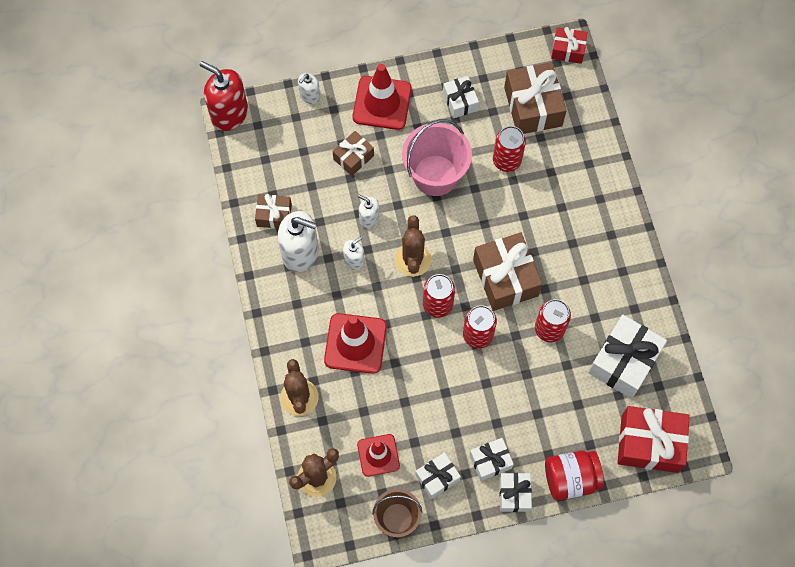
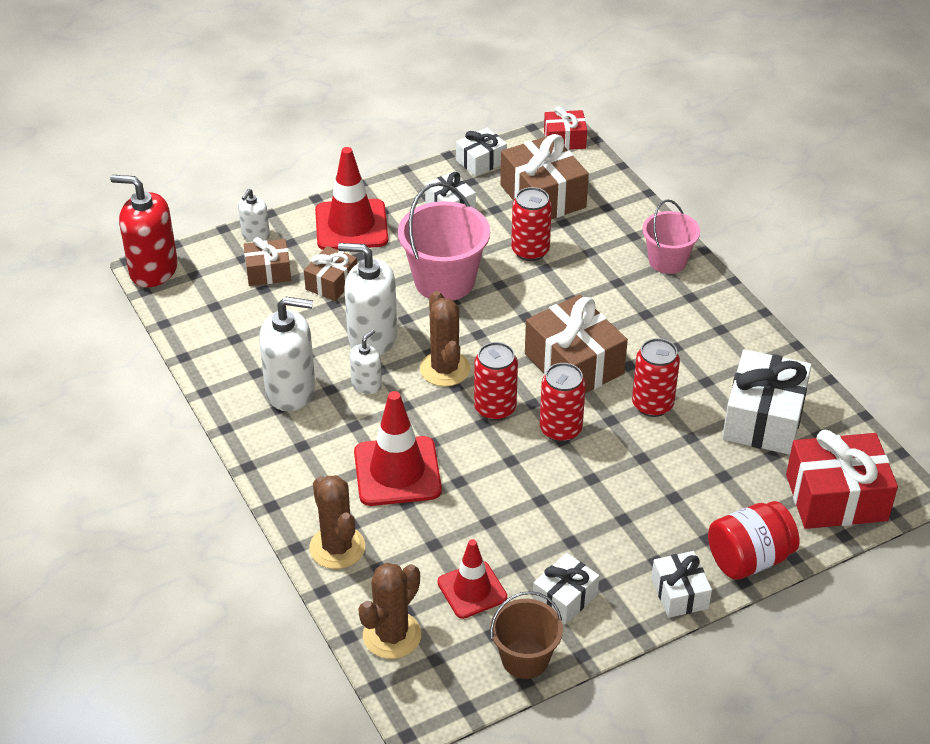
camera: 15 degrees left, 25 degrees down
brown gift [255,194,292,229] -> brown gift moved to [244,237,291,286]
white soap dispenser [358,195,379,228] -> white soap dispenser [338,243,397,355], size x1.90
white gift [469,438,514,481] -> white gift moved to [456,128,507,177]
none -> pink bucket [642,199,700,274]

